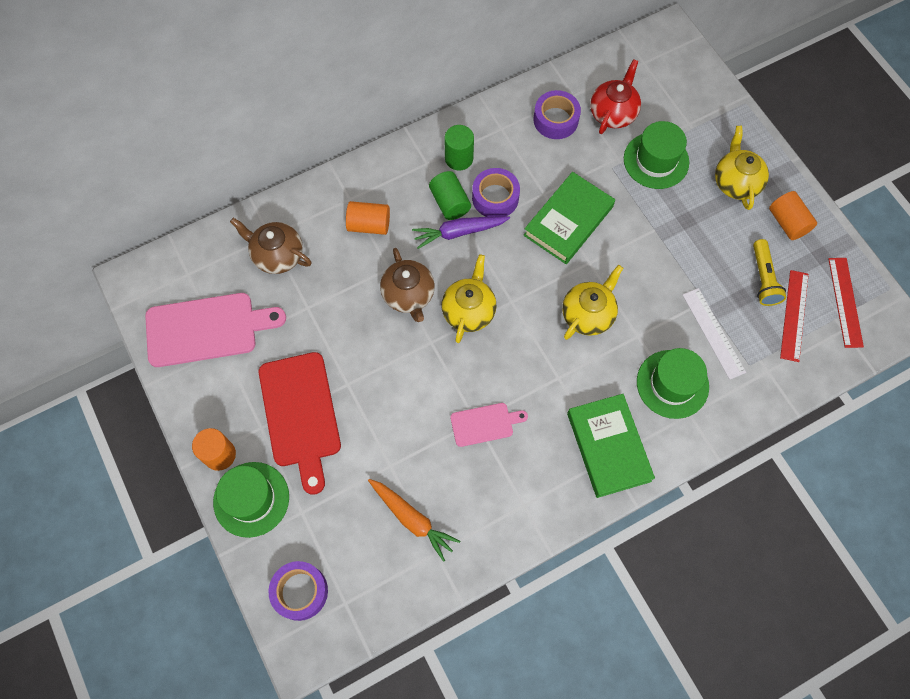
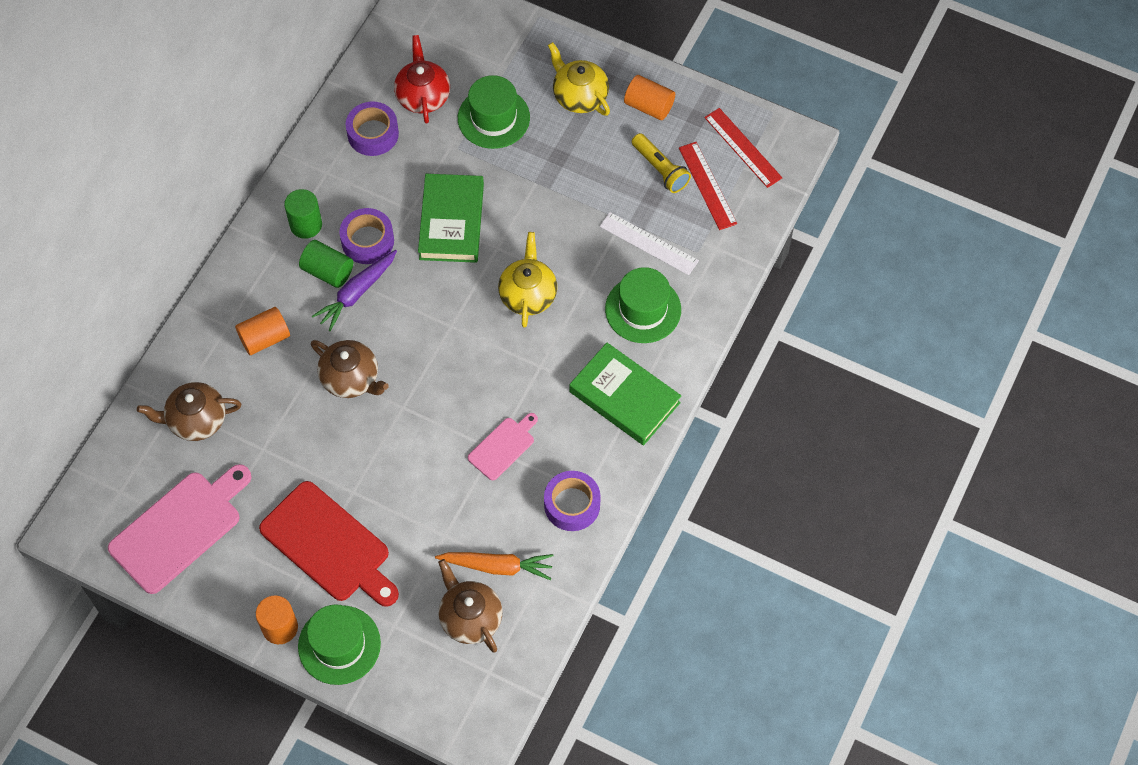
camera: 35 degrees left, 5 degrees down
purple tape [269,561,328,621] -> purple tape moved to [544,471,601,531]
yellow teapot [441,254,497,343] -> none
none -> brown teapot [438,559,502,653]

